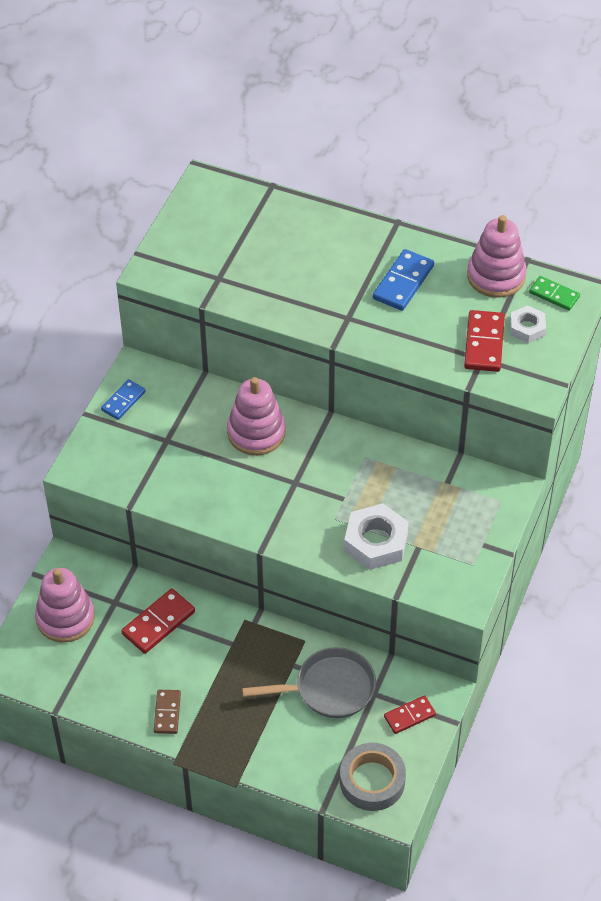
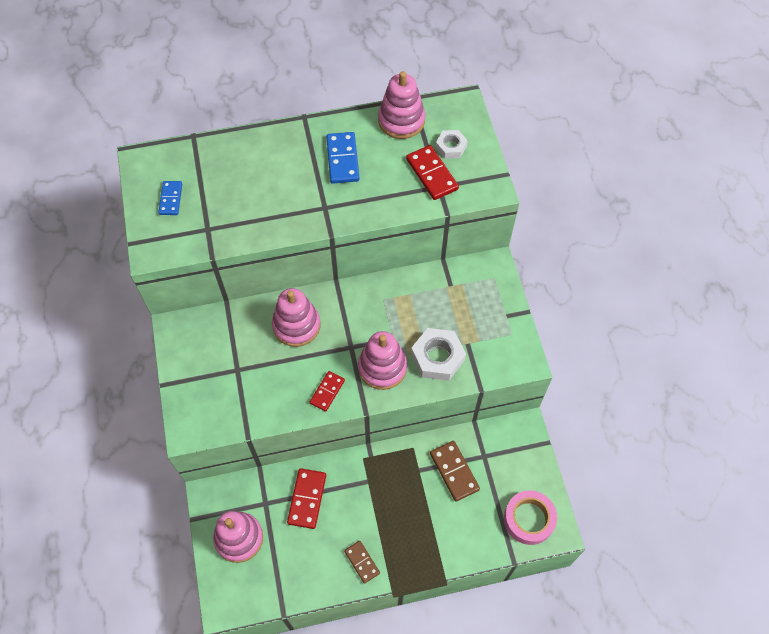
camera: 35 degrees left, 10 degrees up
blue domino [101,379,146,420] -> blue domino moved to [158,181,182,215]
grey pan [242,647,376,718] -> brown domino [430,441,480,502]
grey tape [340,743,406,811] -> pink tape [504,490,557,545]
red domino [384,695,436,734] -> red domino moved to [310,371,345,412]
green domino [529,276,580,311] -> none
none -> pink stacking toy [358,331,407,390]

